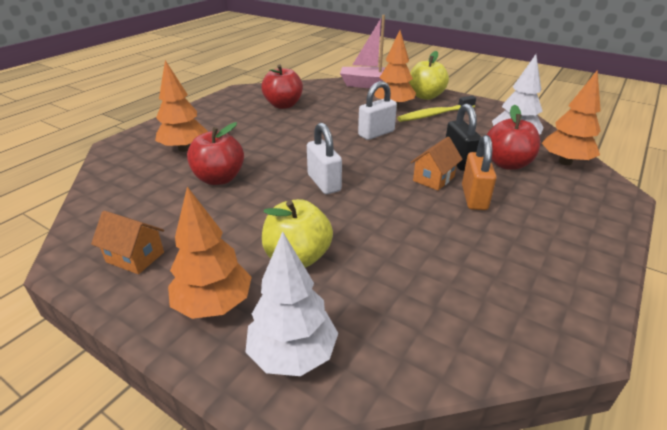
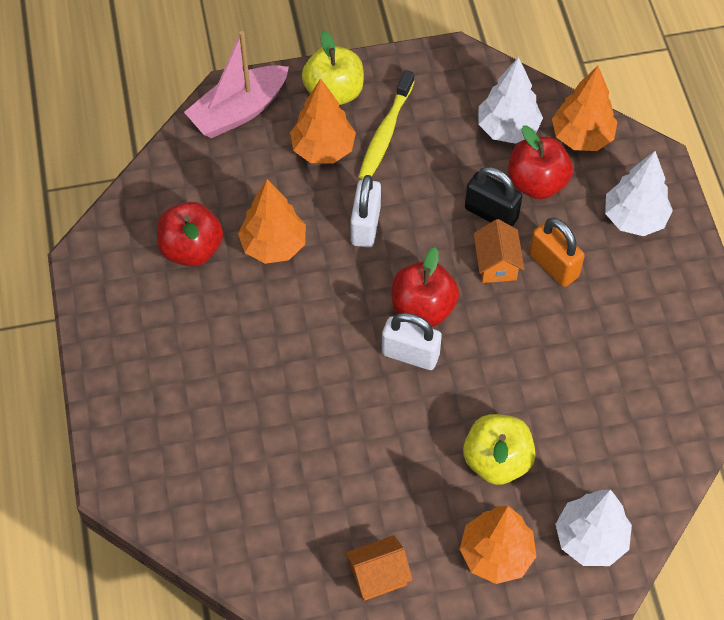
camera: 45 degrees left, 25 degrees up
orange tree [155,60,208,152] -> orange tree moved to [238,179,306,264]
red apple [187,122,244,185] -> red apple moved to [392,247,459,327]
none -> white tree [605,151,673,236]

